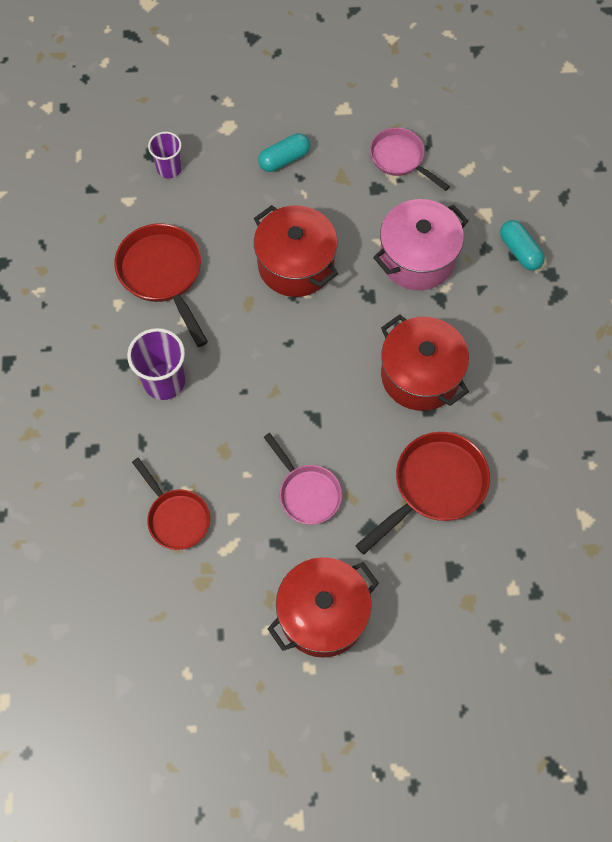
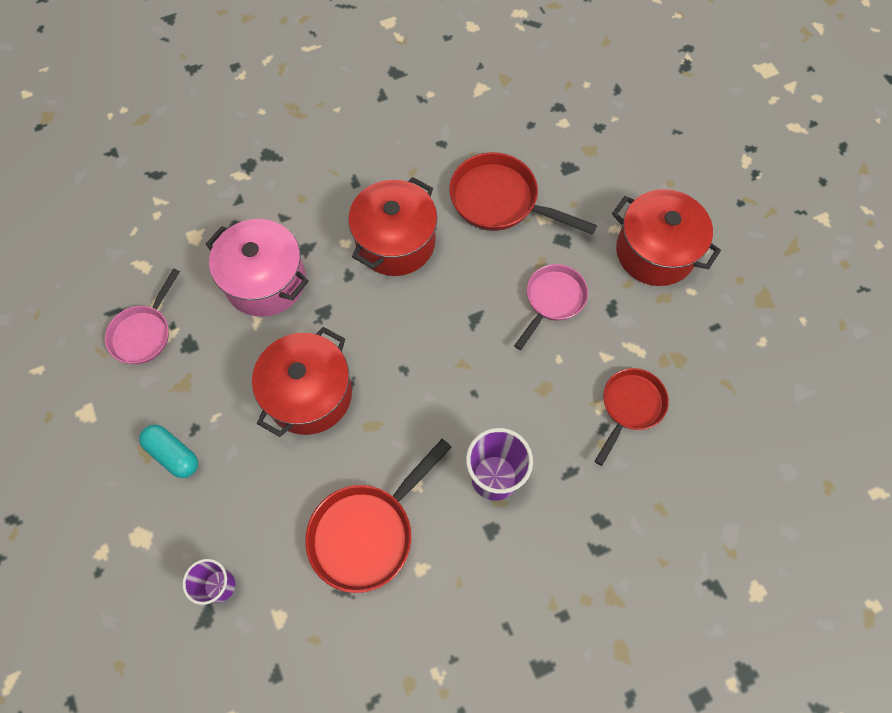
camera: 110 degrees left, 0 degrees up
turquoise capsule [500,220,545,271] -> none

